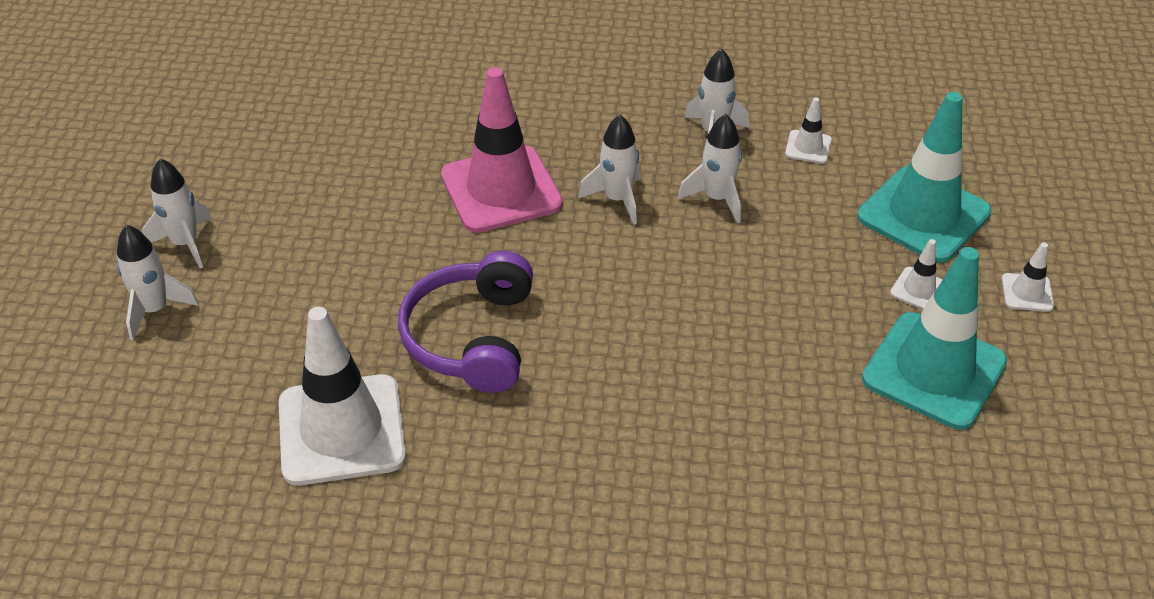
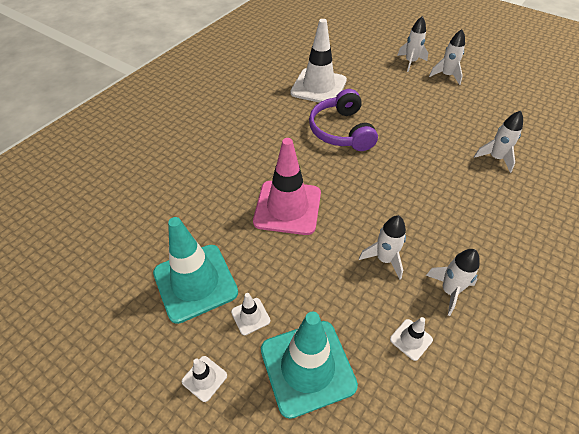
camera: 120 degrees right, 5 degrees up
purple headphones [398,251,533,393] -> purple headphones turned 135 degrees counterclockwise [309,89,378,151]
pink traffic cone [441,67,563,233] -> pink traffic cone moved to [253,138,321,235]
white rocket [578,115,640,225] -> white rocket moved to [474,111,523,173]

